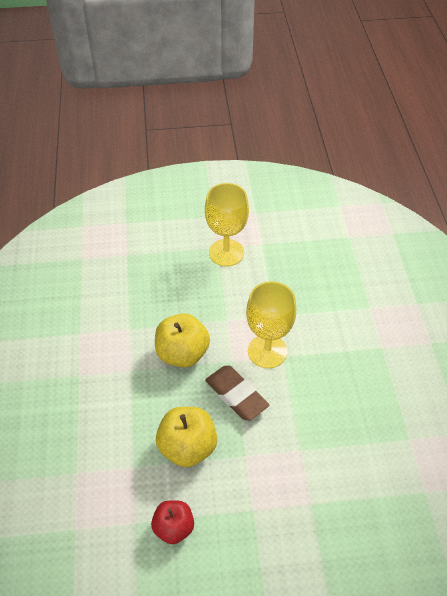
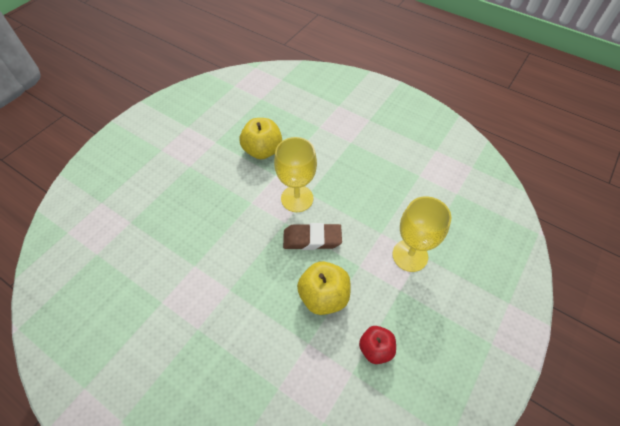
camera: 50 degrees left, 5 degrees up
yellow apple [155,313,210,367] -> yellow apple moved to [240,118,282,159]
yellow goblet [205,183,249,266] -> yellow goblet moved to [392,196,451,272]

